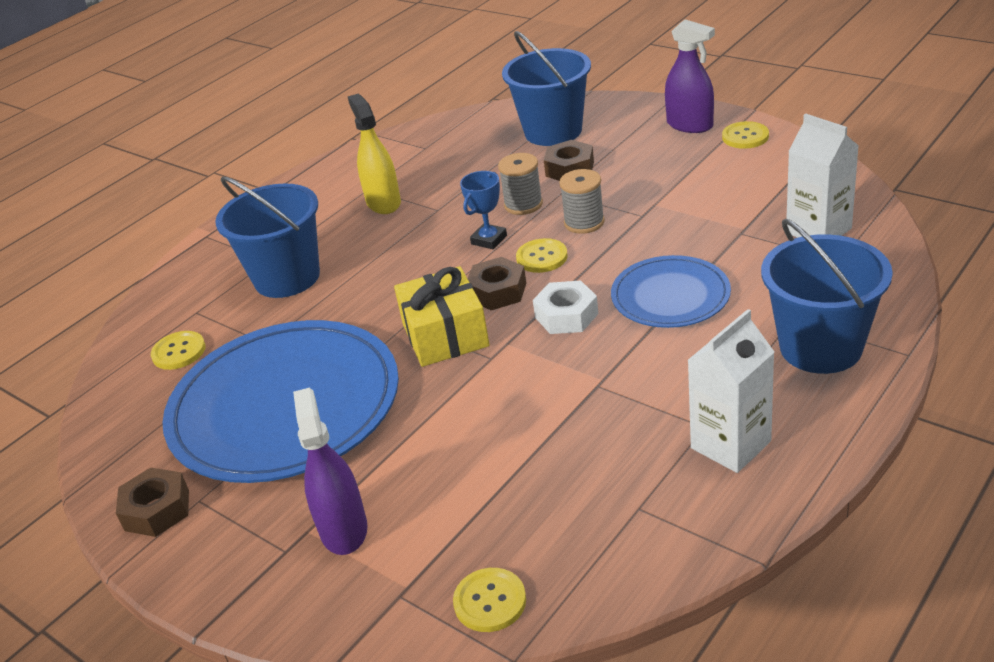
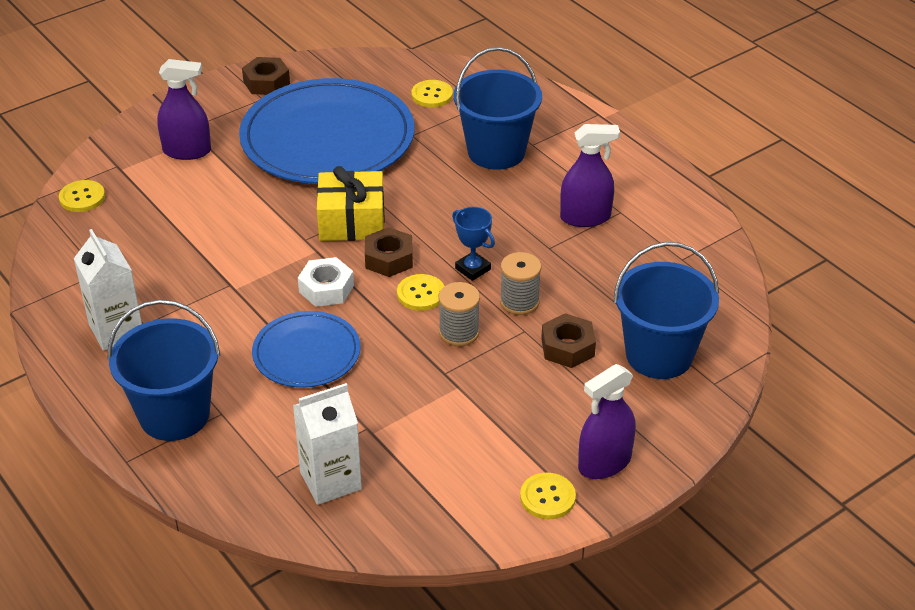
camera: 100 degrees right, 5 degrees up
yellow spray bottle [348,94,401,214] -> purple spray bottle [560,124,620,227]

